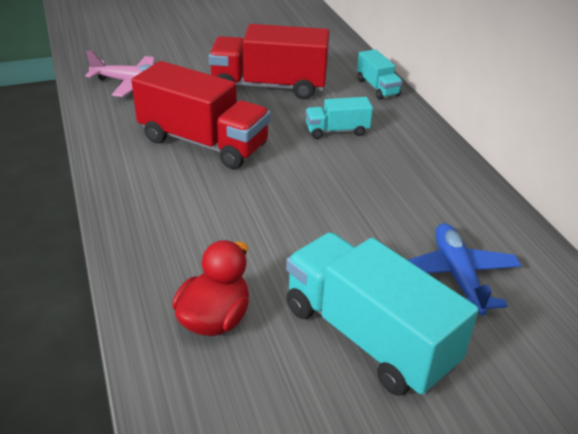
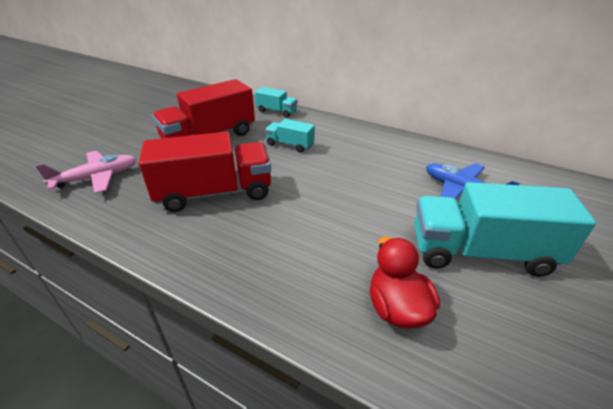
camera: 40 degrees left, 0 degrees up
turquoise truck [306,97,373,139] -> turquoise truck turned 75 degrees clockwise [265,119,315,152]

